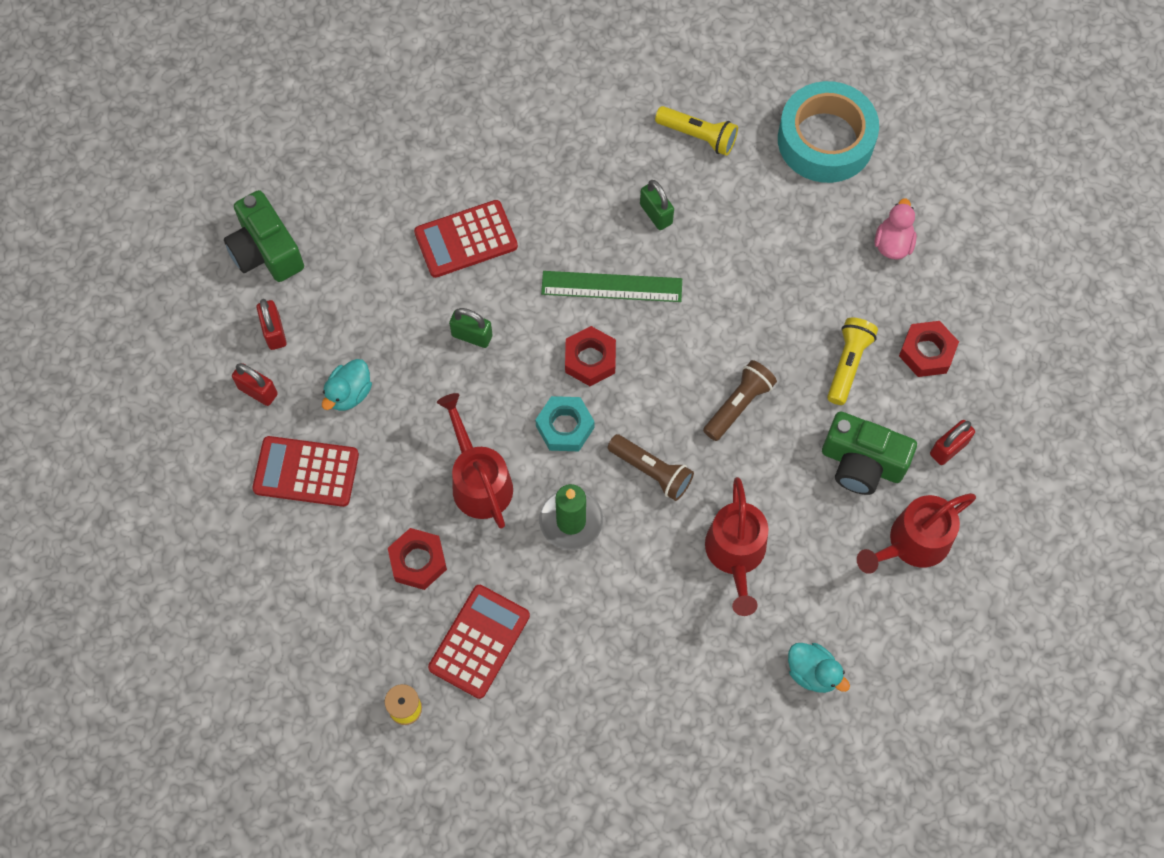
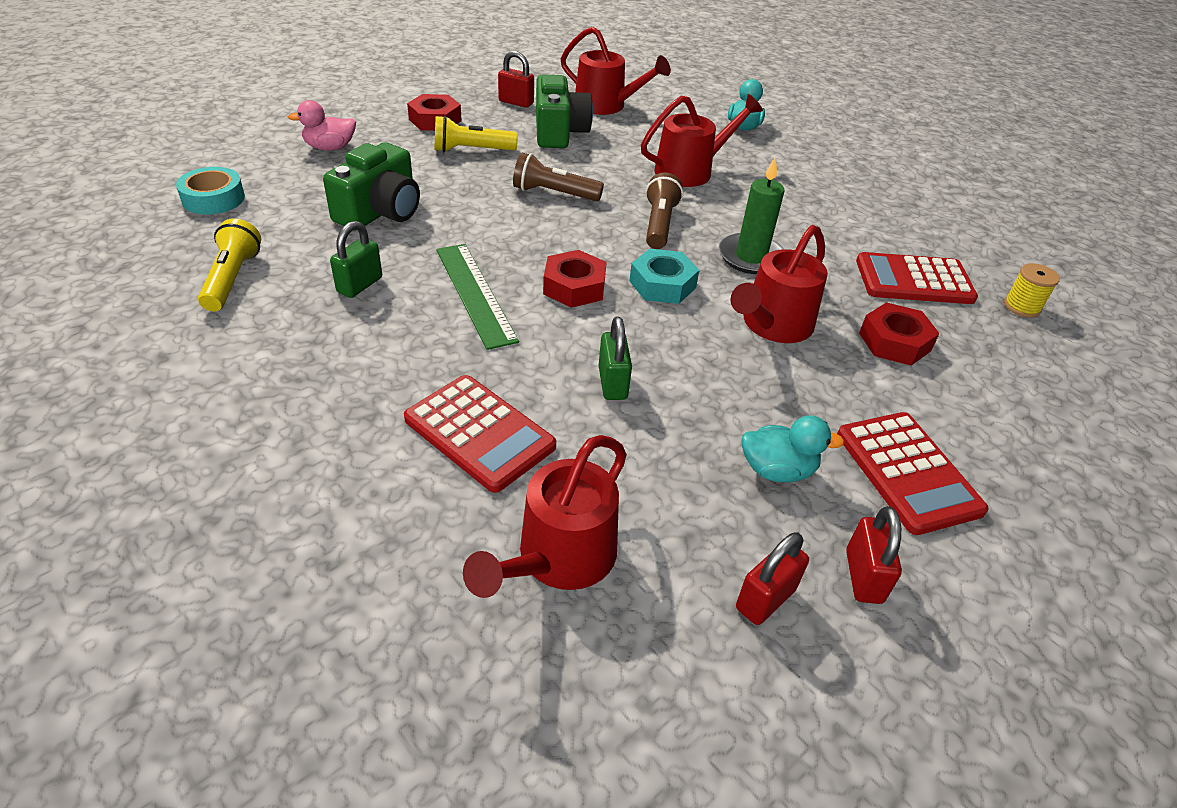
camera: 120 degrees left, 25 degrees down
green camera [224,190,304,282] -> green camera moved to [323,142,420,226]
turquoise tape [778,81,879,183] -> turquoise tape [176,167,245,215], size x0.54
none -> red watering can [463,435,627,598]

